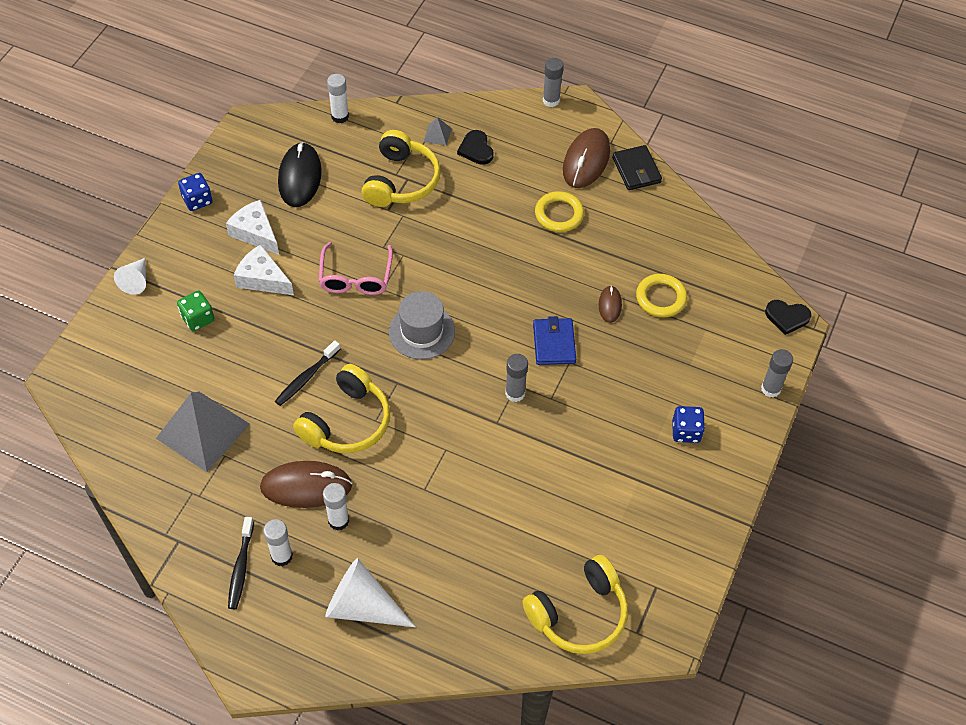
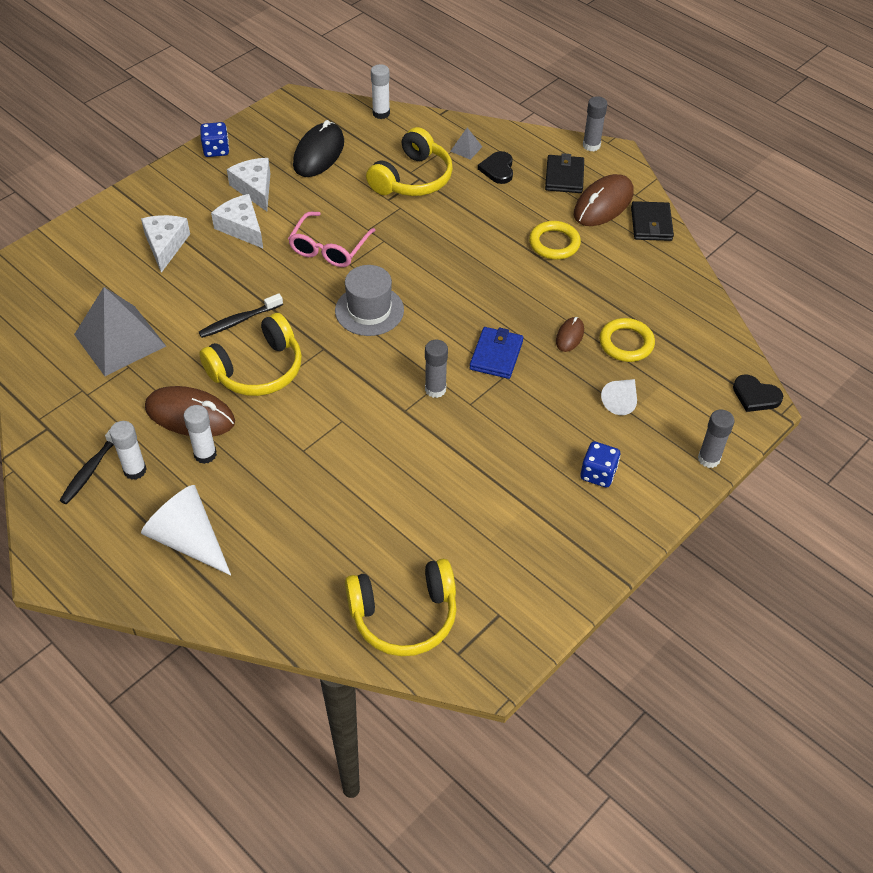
camera: 20 degrees right, 5 degrees down
white cone [114,258,146,295] -> white cone moved to [601,379,637,415]
green dice [177,290,214,331] -> white cheese [141,215,190,273]
none -> black wallet [545,153,584,193]

